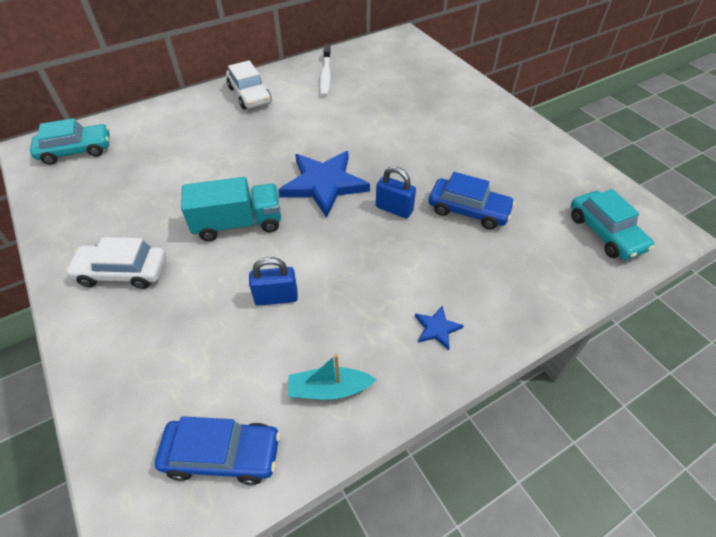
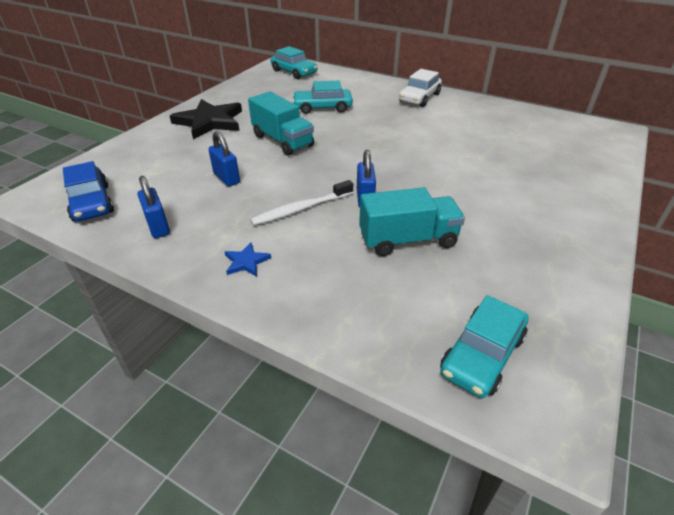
camera: 60 degrees right, 10 degrees down
white car [65,237,166,289] -> black star [170,99,242,139]
blue star [278,151,370,218] -> none
turquoise boat [288,354,377,400] -> blue padlock [138,176,170,238]
white toothbrush [320,44,331,97] -> white toothbrush moved to [250,180,353,226]
blue car [429,172,515,230] -> turquoise truck [359,187,465,256]
none -> turquoise car [292,81,353,114]

